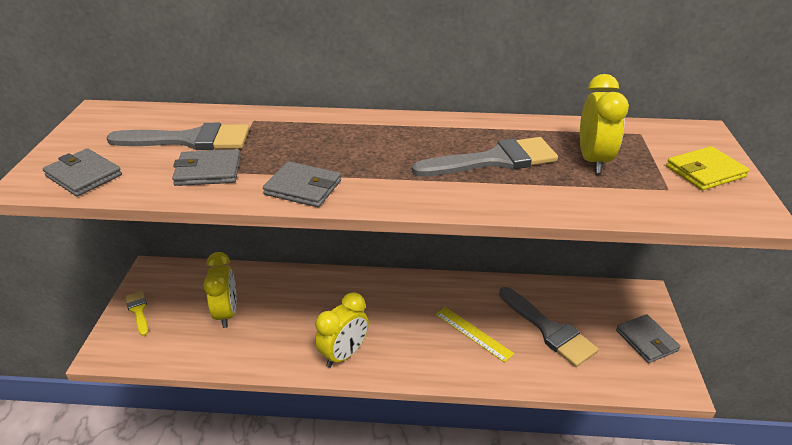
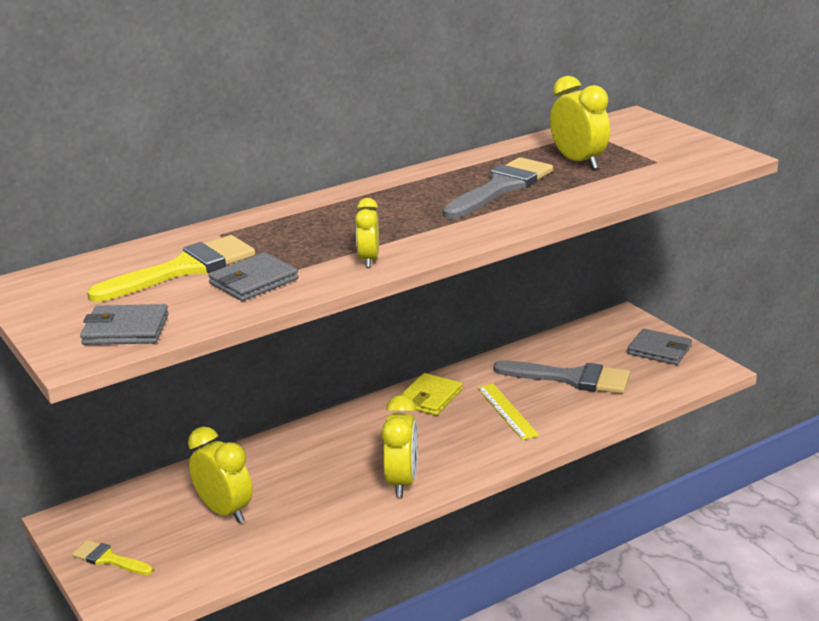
camera: 35 degrees left, 10 degrees down
grey brush [106,123,249,150] -> yellow brush [87,235,255,302]
grey wallet [263,161,341,207] -> yellow clock [355,198,379,268]
yellow ruler [436,307,514,363] -> yellow ruler turned 60 degrees clockwise [477,384,539,440]
yellow wallet [666,146,749,190] -> yellow wallet moved to [401,373,462,416]

